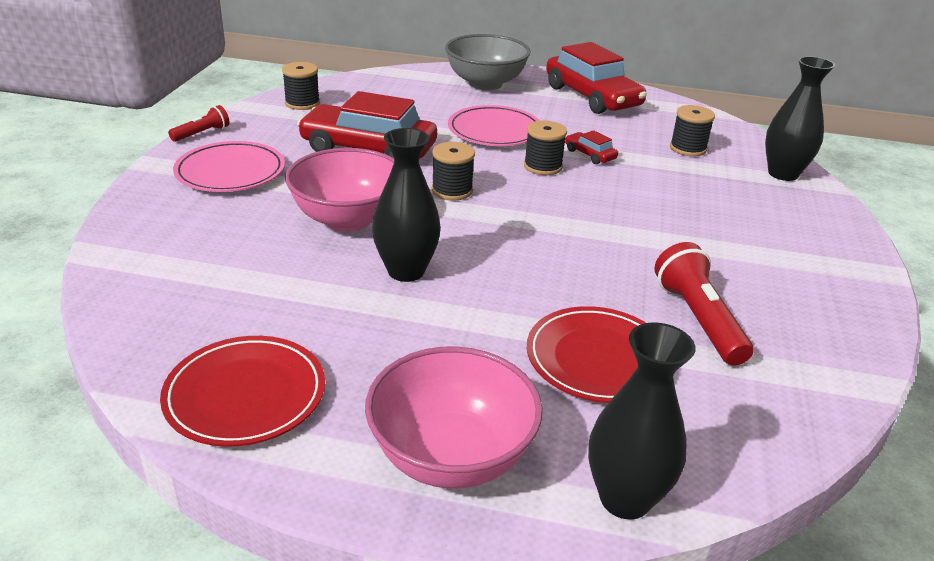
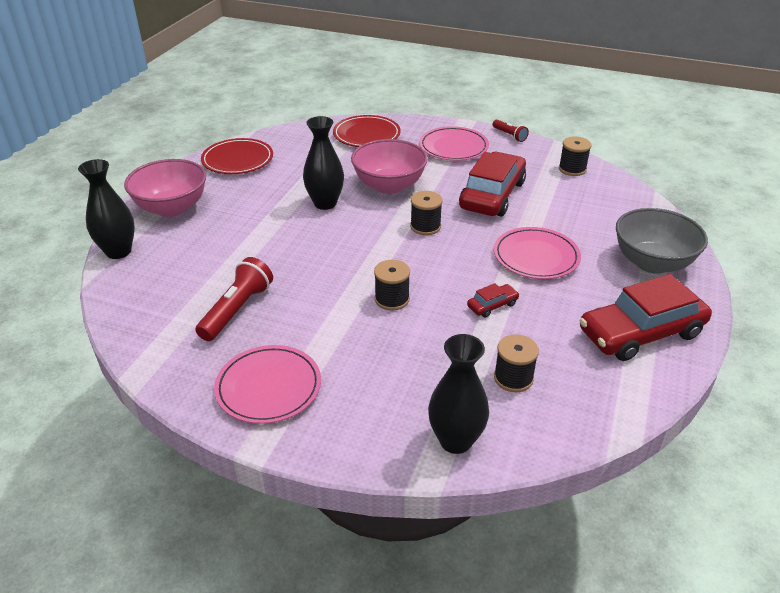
camera: 100 degrees right, 5 degrees up
black spool [524,121,567,175] -> black spool moved to [374,260,410,311]
red plate [527,306,646,403] -> red plate moved to [333,115,401,147]
red flashlight [654,242,754,366] -> red flashlight turned 60 degrees counterclockwise [195,257,273,341]
none -> pink plate [214,345,321,424]

